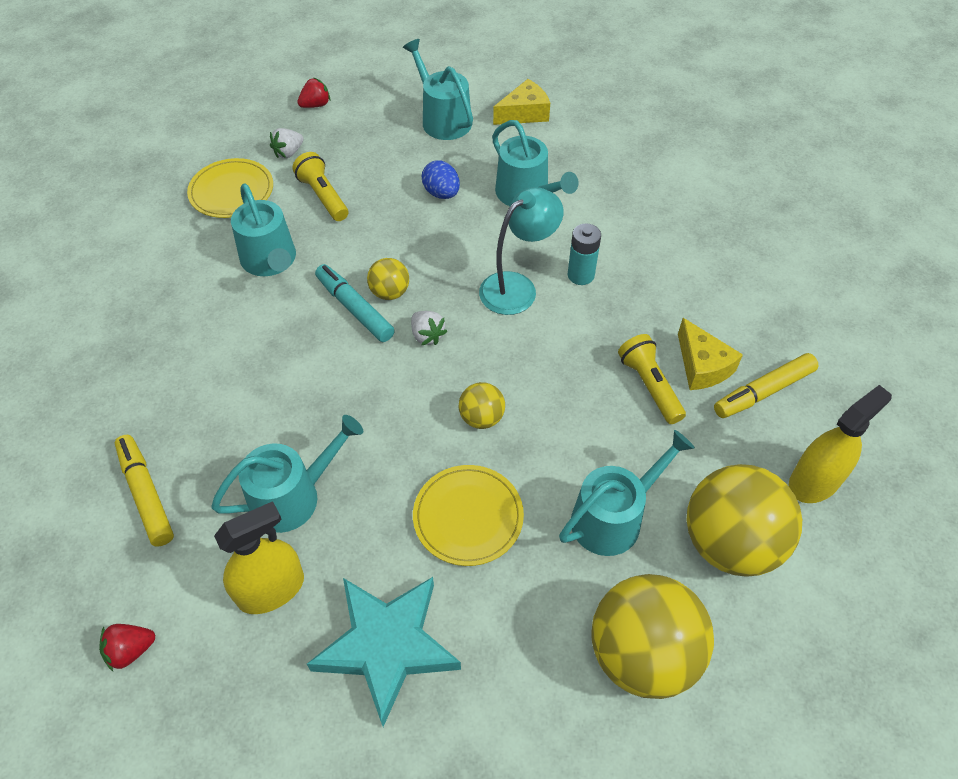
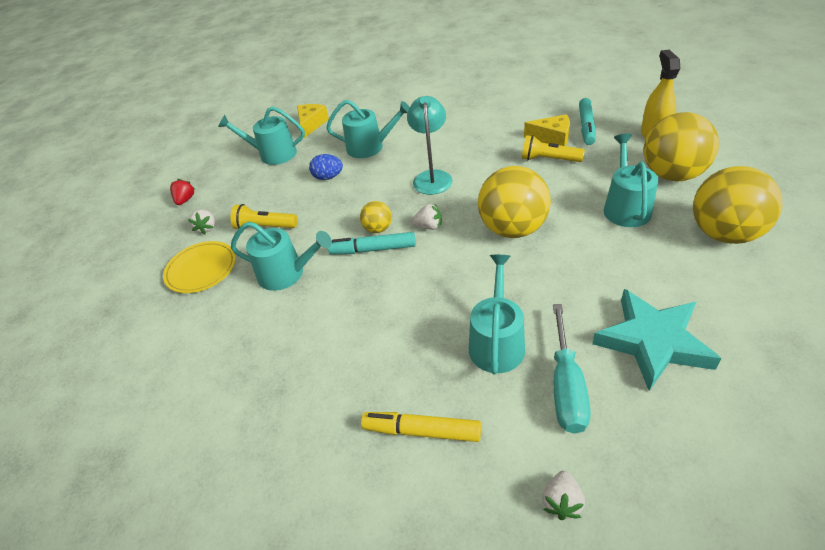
camera: 45 degrees left, 10 degrees down
red strawberry [99,624,155,671] -> white strawberry [542,471,585,520]
yellow spray bottle [214,501,304,614] -> turquoise screwdriver [553,304,591,434]
yellow plate [413,465,524,566] -> none
yellow ball [459,382,505,429] -> yellow ball [478,166,551,238], size x2.10
turquoise battery [567,224,601,285] -> none
yellow marker [714,353,819,418] -> turquoise marker [579,98,596,145]

